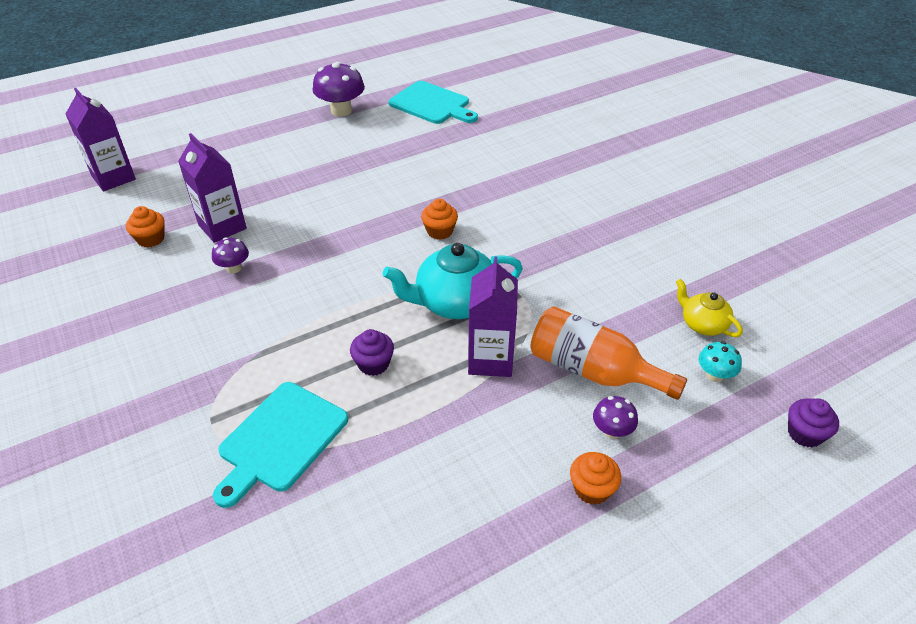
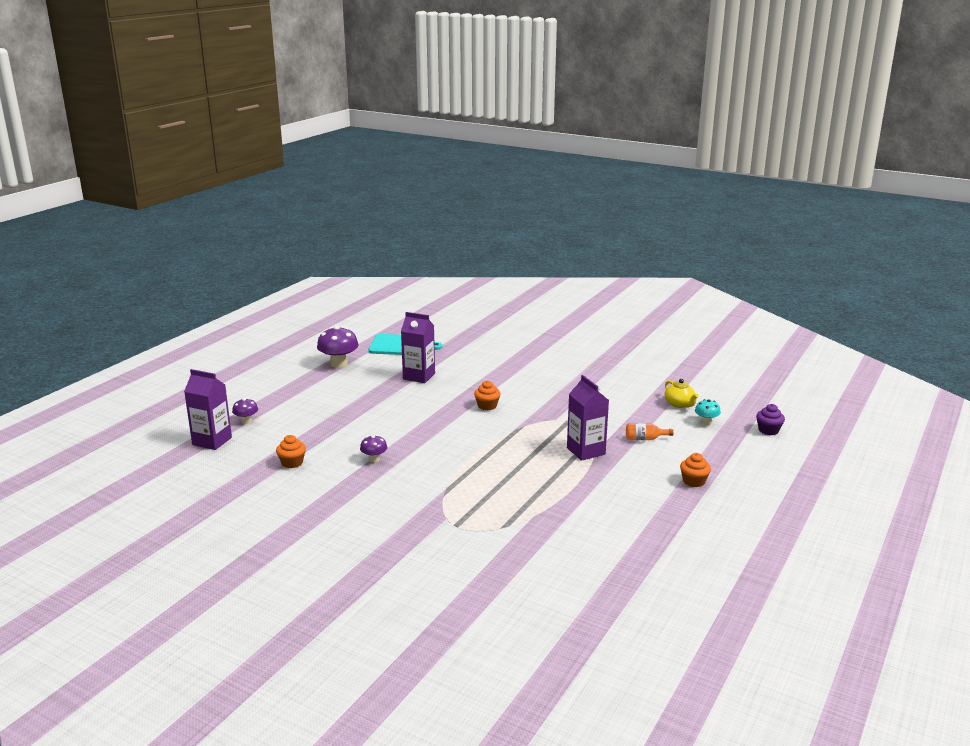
camera: 30 degrees left, 20 degrees down
purple carton [178,133,247,243] -> purple carton moved to [401,312,435,383]
turquoise cutting board [213,382,348,508] -> none
purple cupcake [350,329,394,376] -> none
turquoise teapot [383,243,523,319] -> none
orange bottle [530,306,687,400] -> orange bottle [626,423,674,440], size x0.49
purple mushroom [593,396,638,439] -> purple mushroom moved to [232,398,258,424]
yellow teapot [676,279,743,337] -> yellow teapot turned 135 degrees counterclockwise [665,379,699,408]

